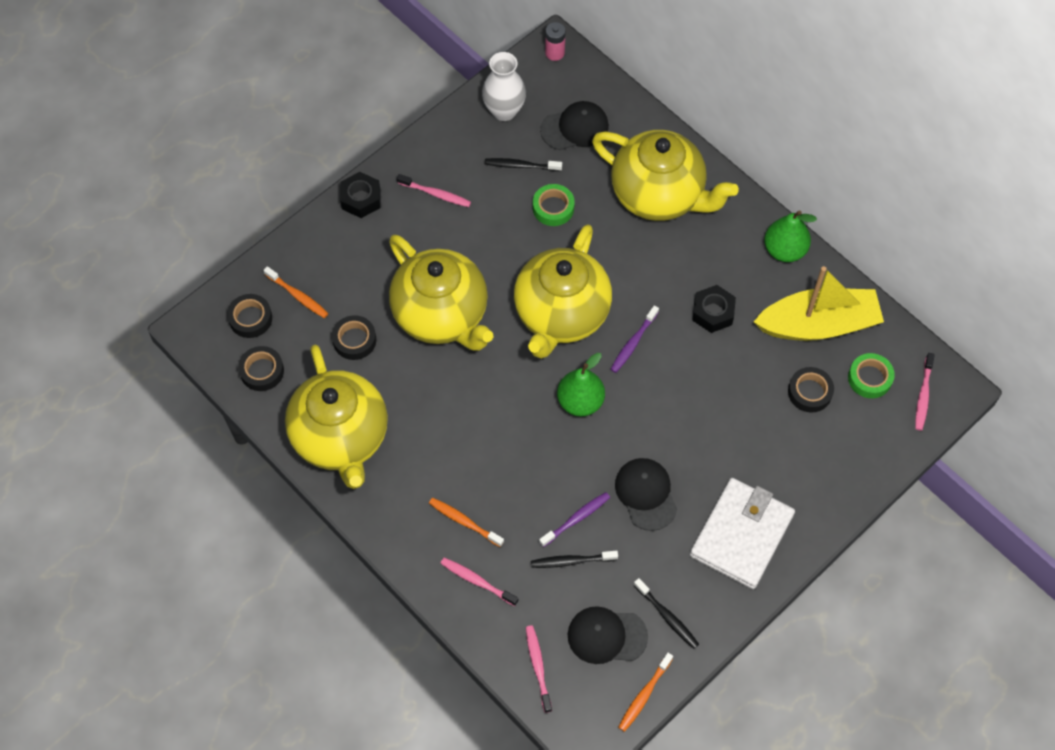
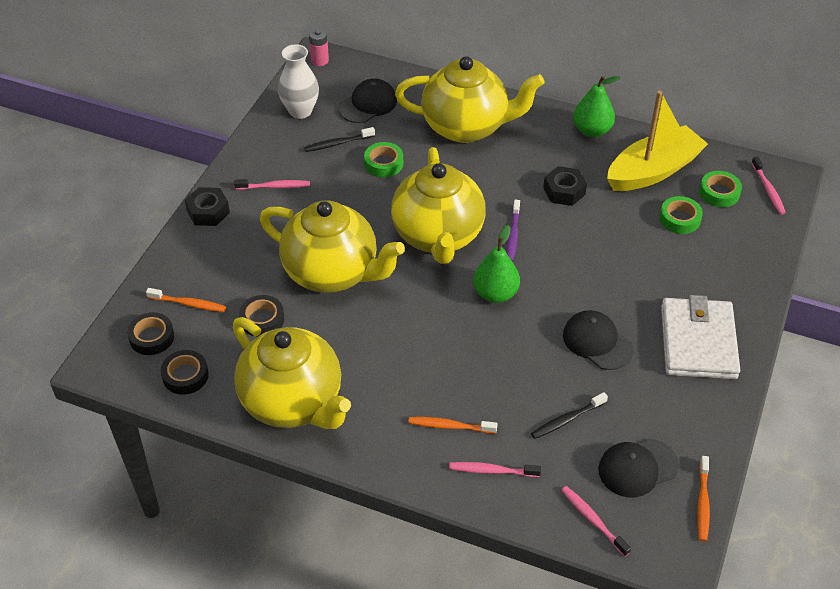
camera: 25 degrees left, 15 degrees down
purple toothbrush [539,492,610,547] -> none
black toothbrush [634,578,699,649] -> none
black tape [788,367,834,413] -> green tape [659,196,703,234]

